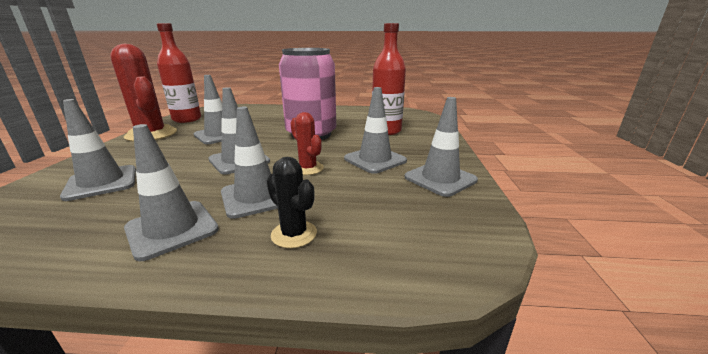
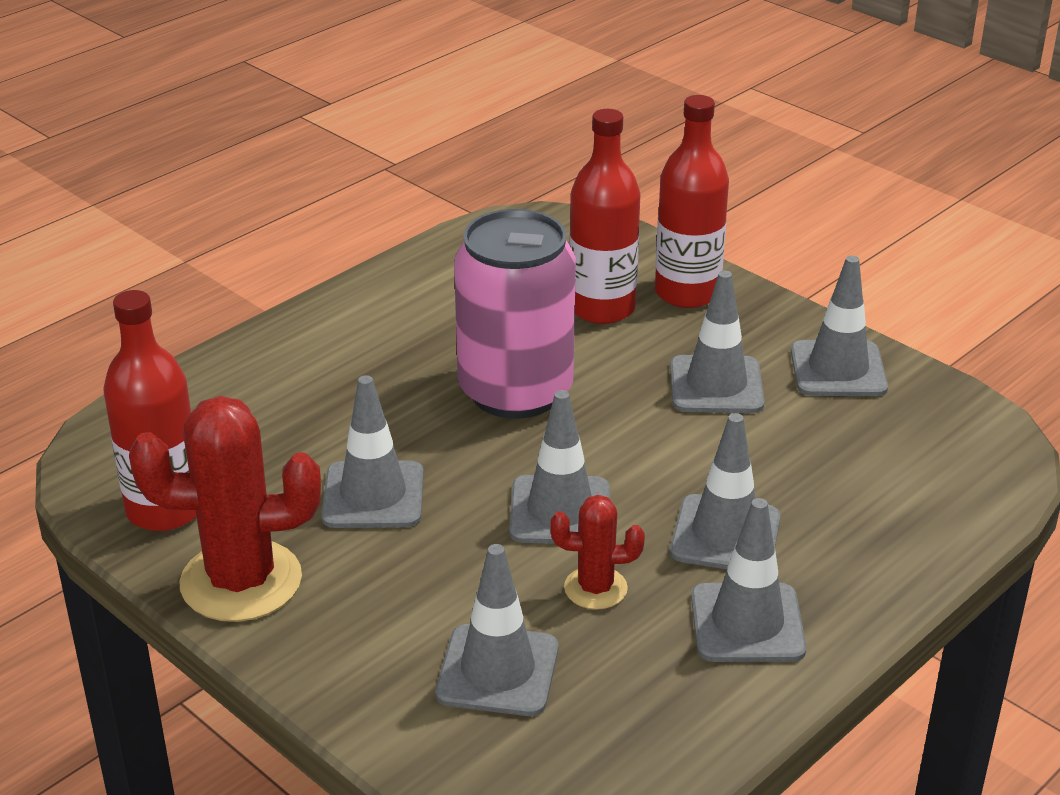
camera: 50 degrees left, 10 degrees up
black cactus [267,157,317,248] -> none
red cactus [290,112,324,175] -> red cactus moved to [550,495,645,610]
none -> red bottle [655,95,729,308]

